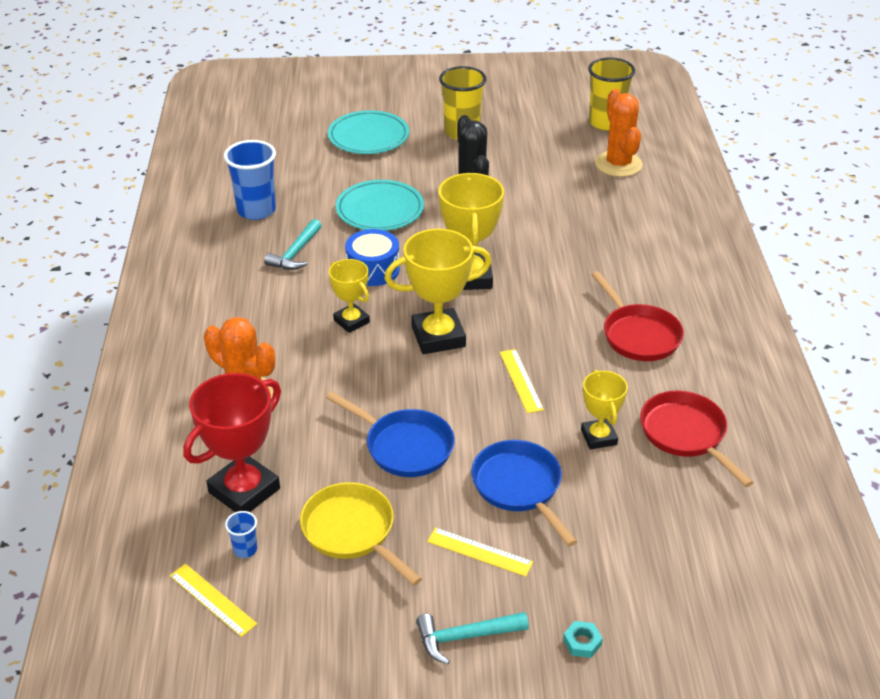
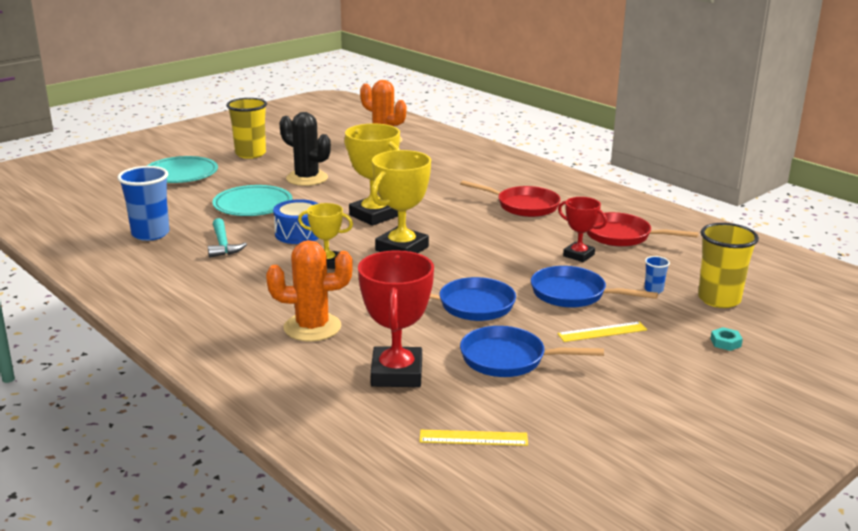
camera: 40 degrees left, 15 degrees down
blue cup [225,511,257,558] -> blue cup moved to [645,256,670,294]
yellow pan [300,482,422,586] -> blue pan [460,326,604,377]
turquoise hammer [416,612,529,665] -> none
yellow ruler [500,349,544,413] -> none
yellow trophy [581,370,628,450] -> red trophy [558,197,607,262]
yellow cup [588,57,635,131] -> yellow cup moved to [698,223,759,308]

